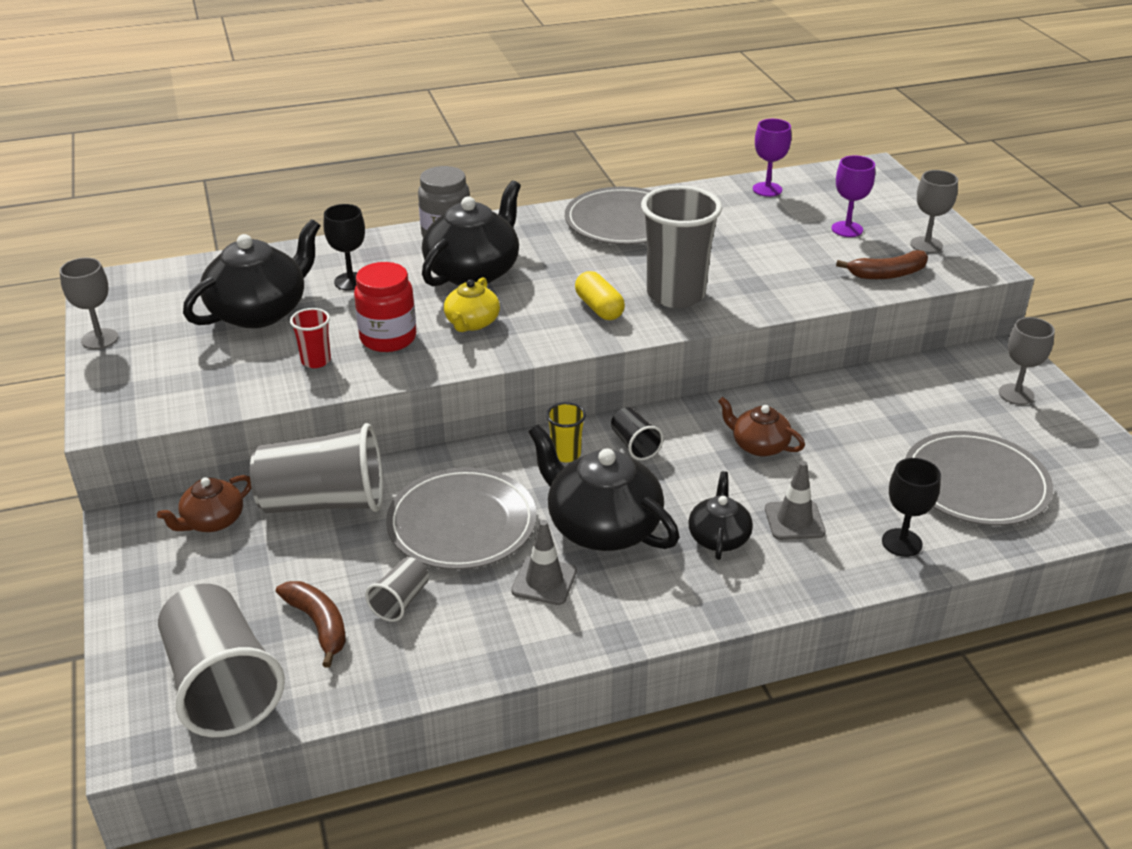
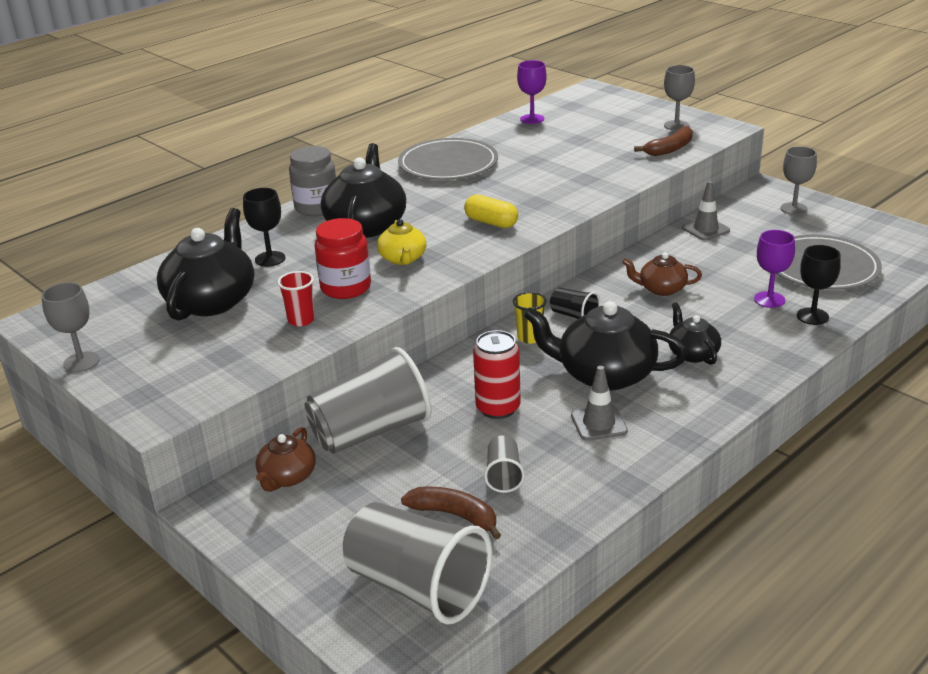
camera: 25 degrees left, 5 degrees down
grey plate [386,467,537,570] -> red can [473,330,521,419]
grey cup [641,186,722,308] -> none
grey traffic cone [765,461,826,540] -> grey traffic cone moved to [682,181,730,241]
purple goblet [832,155,875,237] -> purple goblet moved to [754,230,795,308]

